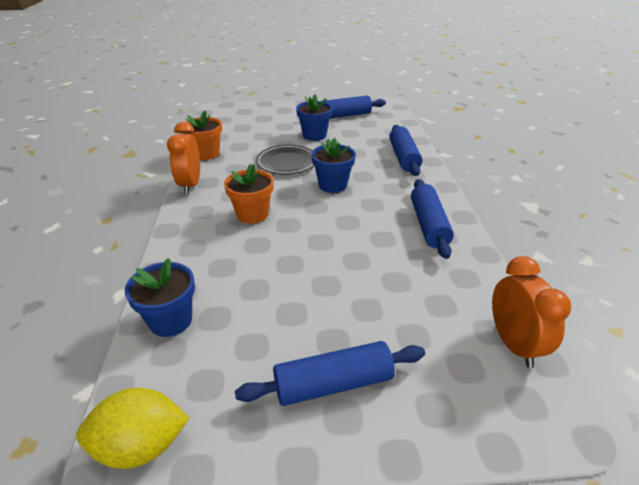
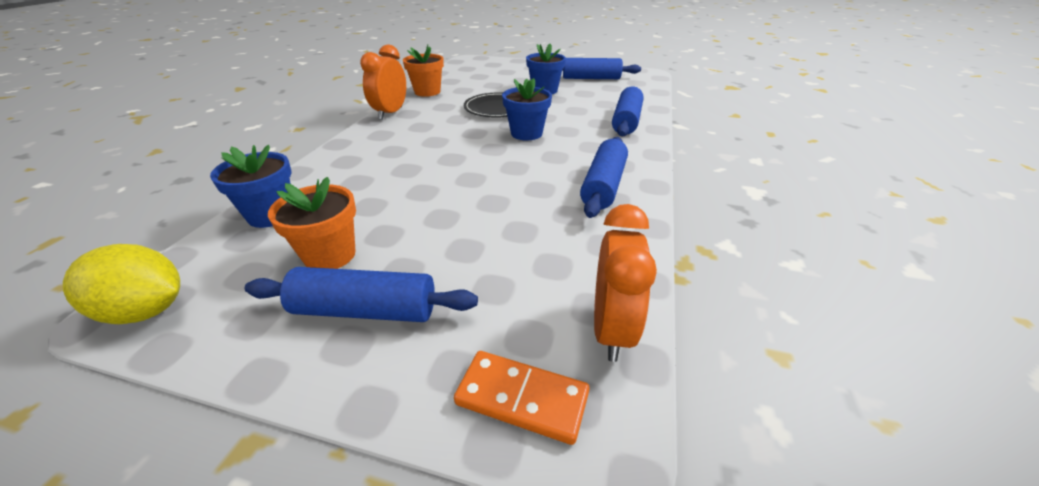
camera: 20 degrees right, 0 degrees up
orange flower pot [224,164,274,224] -> orange flower pot moved to [268,177,356,269]
none -> orange domino [454,351,590,445]

